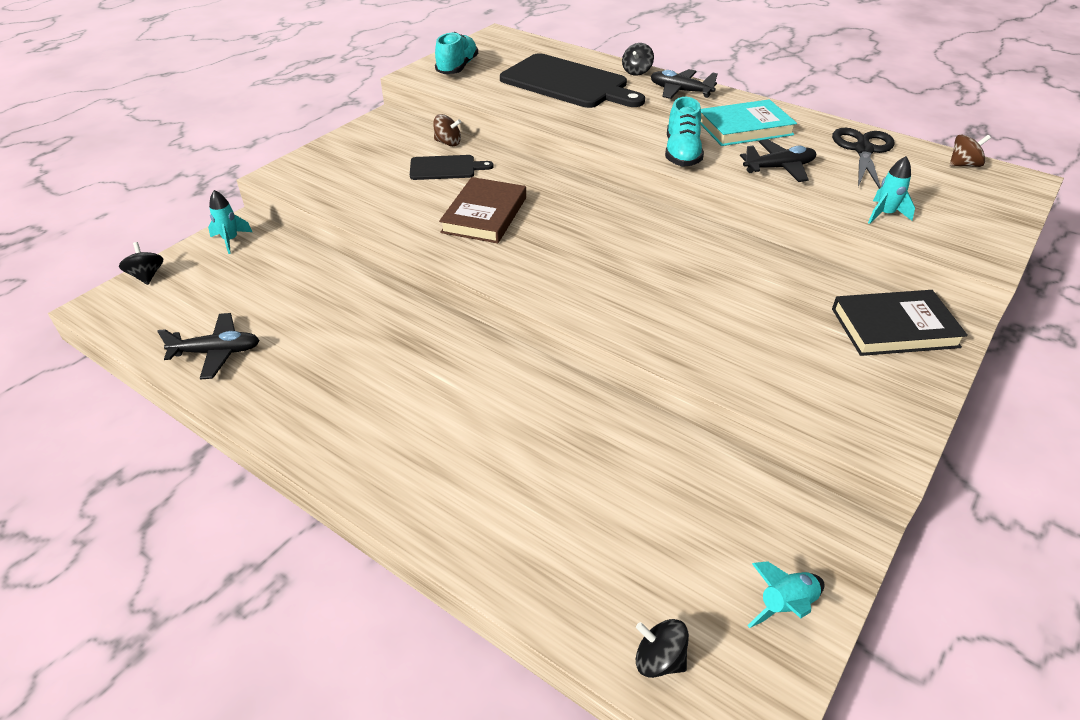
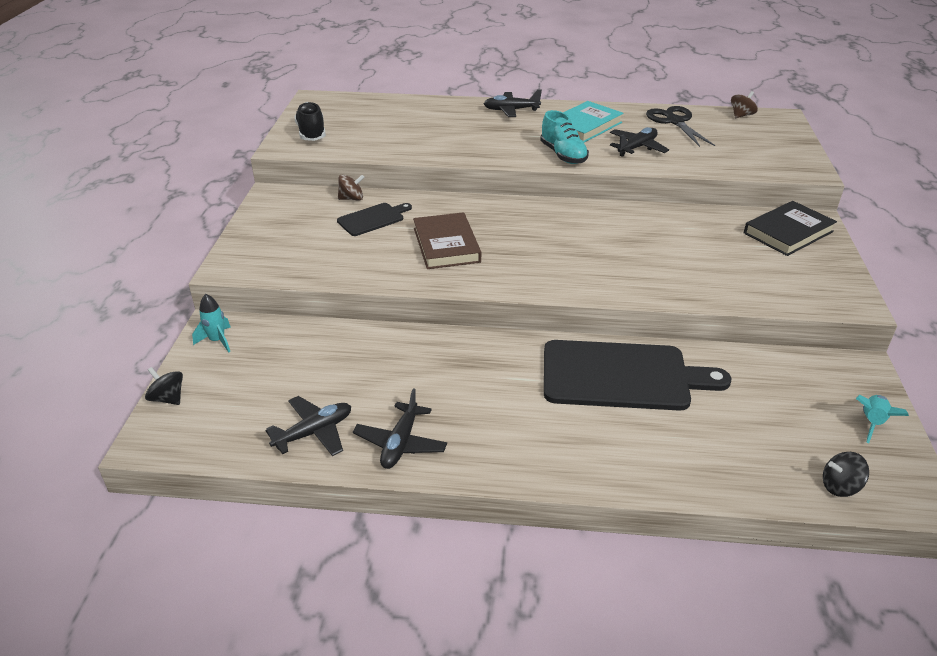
camera: 30 degrees left, 5 degrees down
turquoise shoe [435,32,478,74] -> black shoe [294,102,326,141]
black cutting board [500,53,645,108] -> black cutting board moved to [544,340,731,411]
black spinning top [622,43,654,76] -> none
turquoise rocket [868,156,915,224] -> none
none -> black plane [353,388,447,469]

